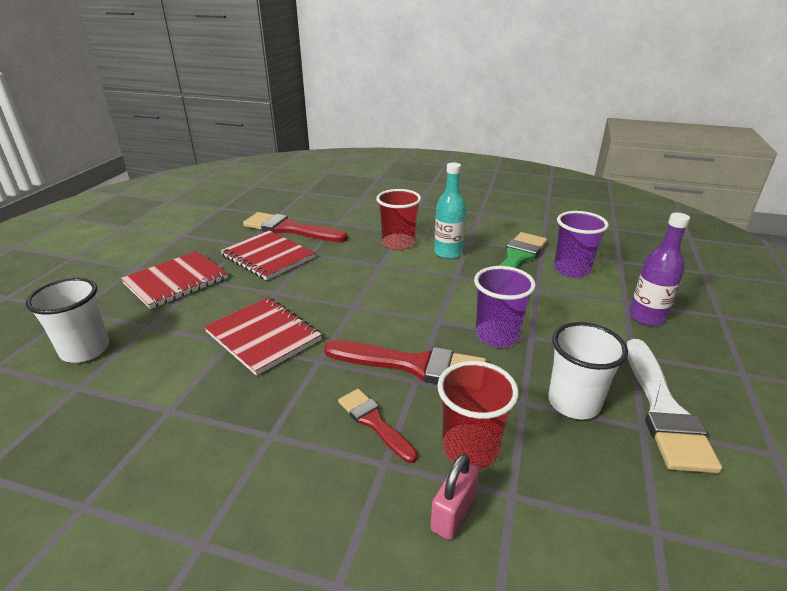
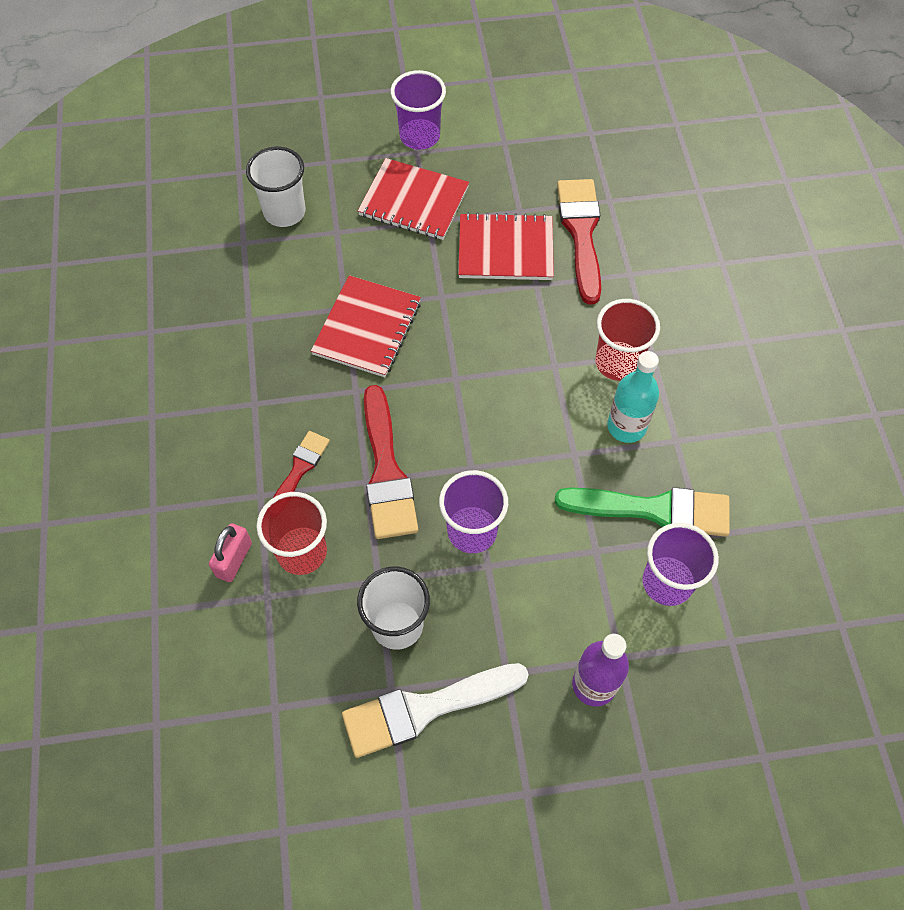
camera: 65 degrees right, 30 degrees up
red notebook [220,231,315,280] -> red notebook turned 75 degrees clockwise [458,212,554,280]
pink padlock [431,454,479,540] -> pink padlock turned 75 degrees counterclockwise [209,523,252,582]
none -> purple cup [390,70,446,150]

